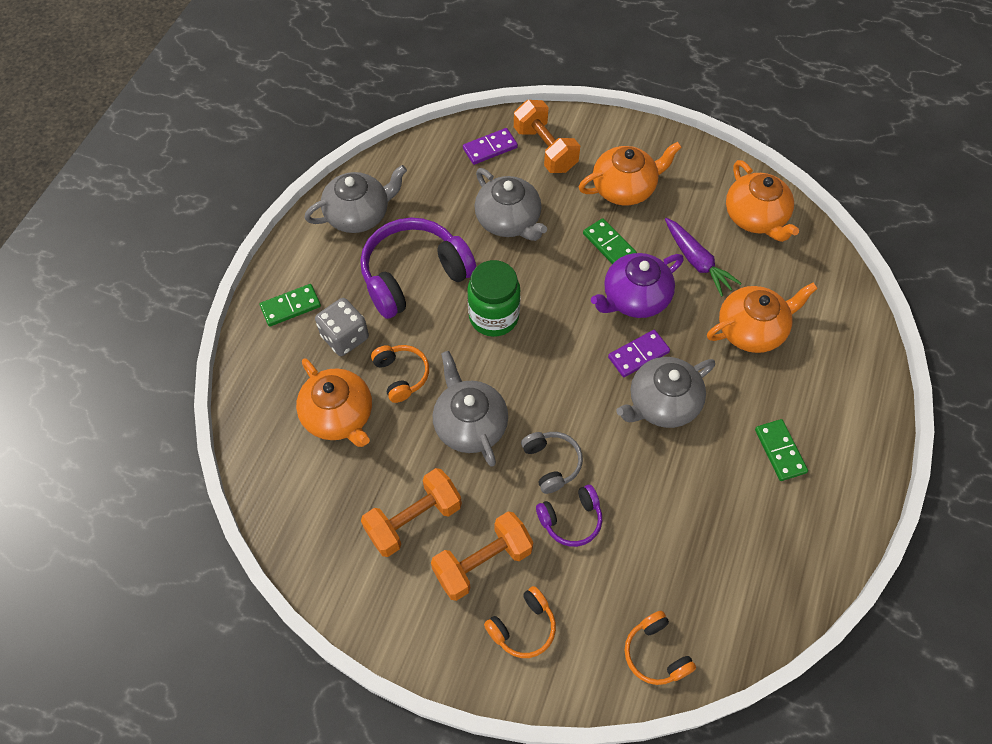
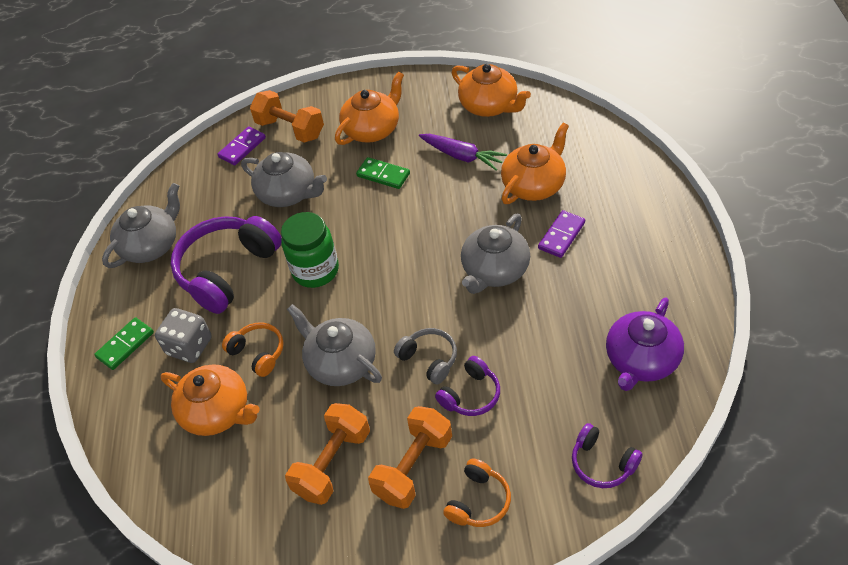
camera: 20 degrees left, 10 degrees down
purple teapot [591,253,684,318] -> purple teapot moved to [606,297,684,391]
purple domino [608,330,670,377] -> purple domino moved to [538,210,585,258]
orange headphones [624,611,696,685] -> purple headphones [572,423,643,488]
green domino [755,419,808,481] -> none

